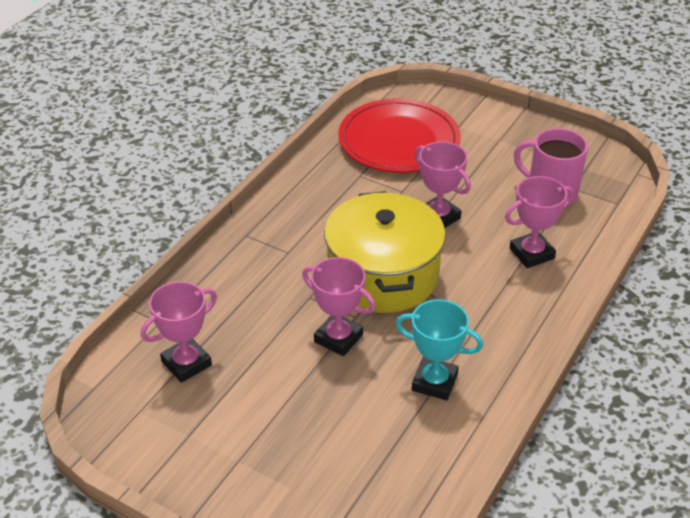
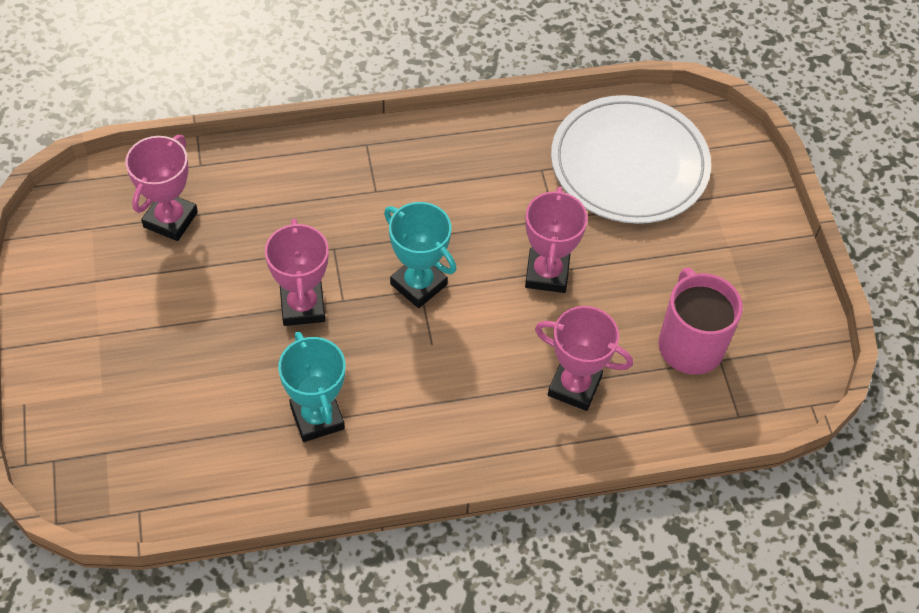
camera: 45 degrees right, 15 degrees up
pink trophy [141,281,217,383] -> pink trophy turned 75 degrees counterclockwise [125,135,198,241]
yellow pot [324,191,446,313] -> turquoise trophy [384,202,456,308]
red plate [338,99,461,173] -> white plate [551,95,711,224]

